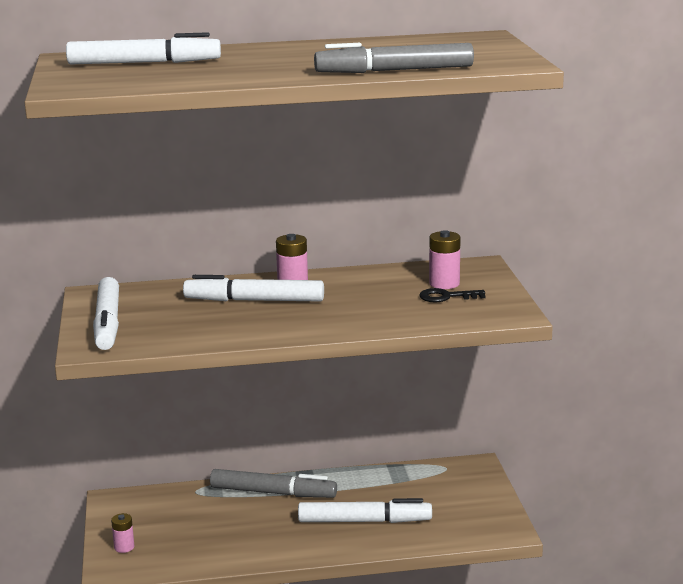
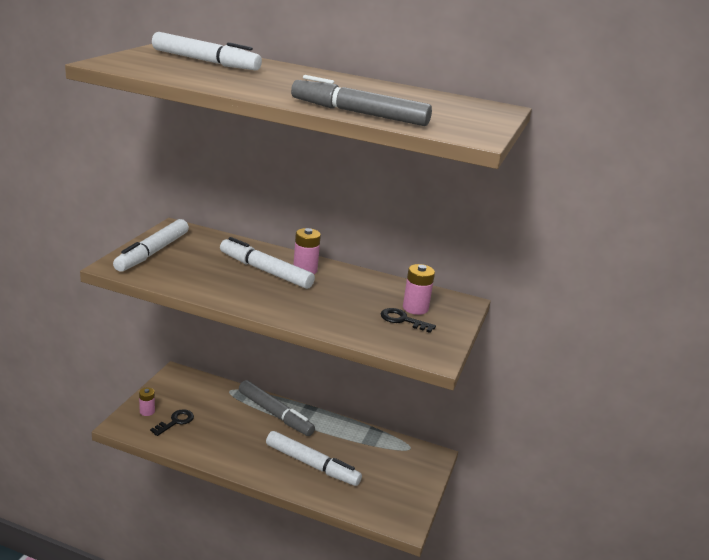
camera: 25 degrees right, 5 degrees up
none -> black key [150,409,194,436]

